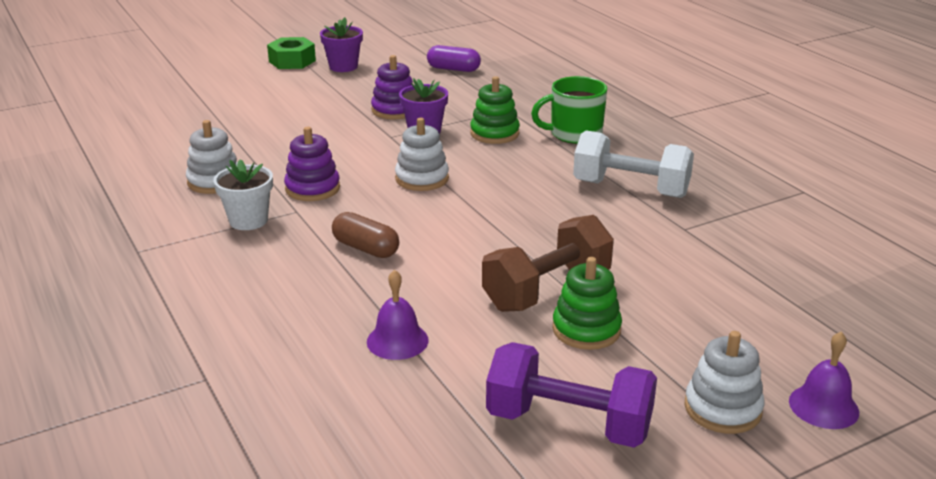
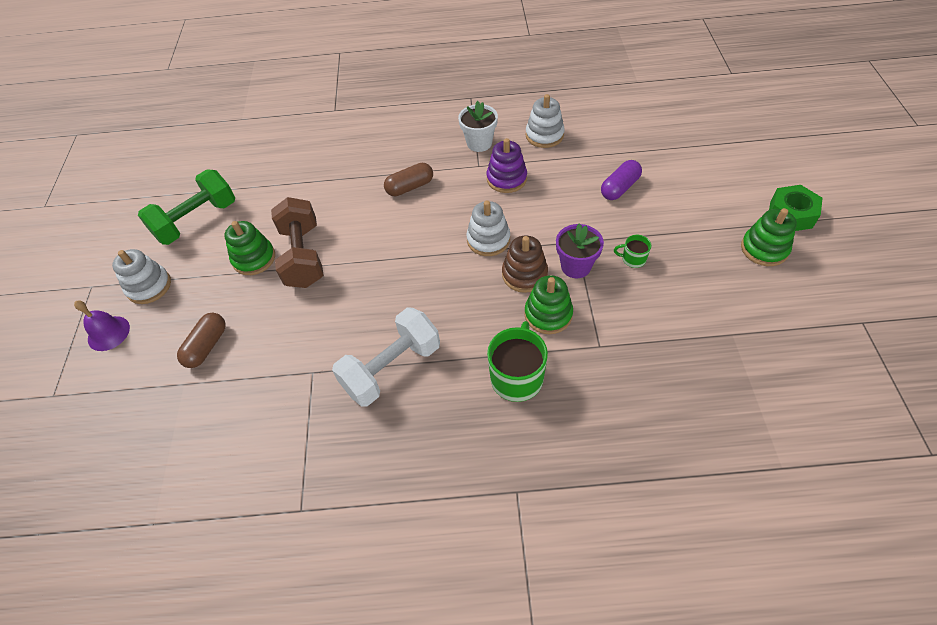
camera: 120 degrees right, 25 degrees up
purple flower pot [320,17,363,72] -> green stacking toy [741,208,797,266]
purple bell [367,270,429,360] -> none
purple stacking toy [371,55,413,120] -> green mug [614,235,651,268]
purple capsule [427,45,481,72] -> purple capsule moved to [601,160,642,200]
purple dumbbell [486,342,657,448] -> green dumbbell [138,169,235,245]
none -> brown capsule [177,313,226,368]
none -> brown stacking toy [502,236,548,293]

